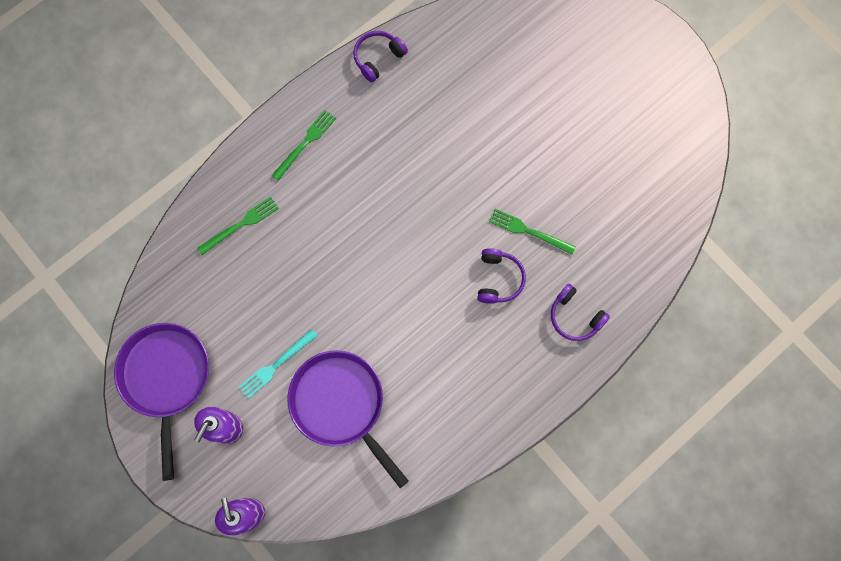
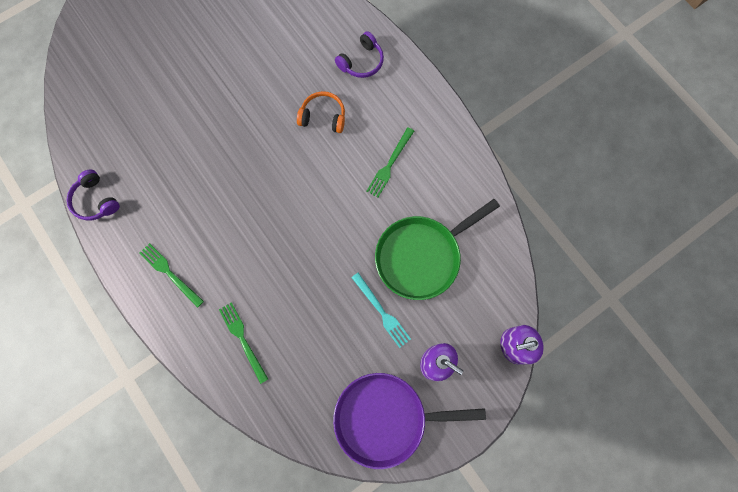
camera: 85 degrees left, 0 degrees up
purple pan [287,350,409,488] -> green pan [375,199,500,300]
purple headphones [477,248,526,304] -> orange headphones [297,91,345,133]
green fork [489,209,576,255] -> green fork moved to [366,127,414,197]

